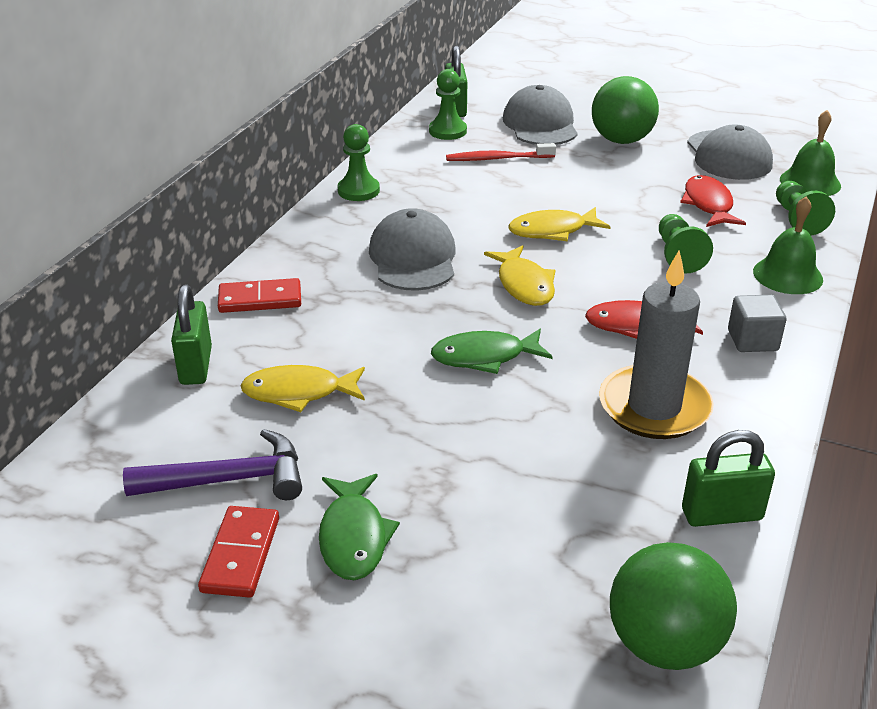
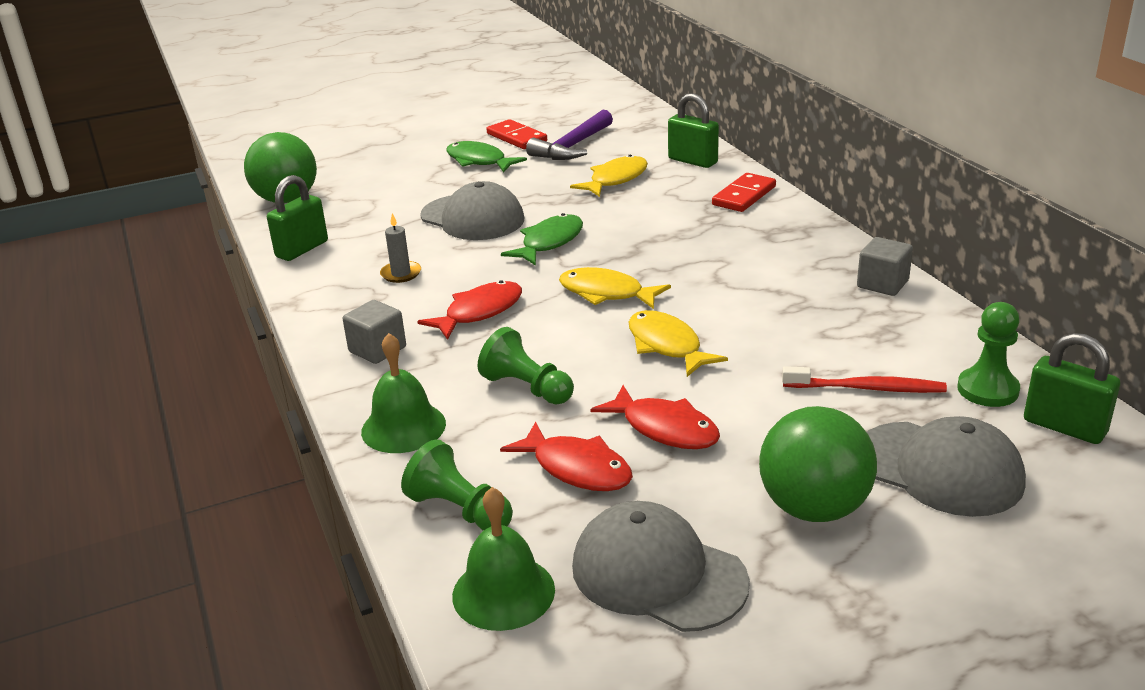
camera: 135 degrees right, 5 degrees down
green pawn [338,124,380,201] -> grey cube [857,237,913,296]
grey cap [369,208,456,291] -> grey cap moved to [420,181,524,240]
red toothbrush [446,143,556,161] -> red toothbrush turned 60 degrees clockwise [782,366,947,393]
yellow fish [508,207,611,241] -> yellow fish turned 60 degrees counterclockwise [629,310,728,377]
grey candle [599,251,714,439] -> grey candle [380,213,421,283], size x0.43
none -> red fish [590,385,720,449]

